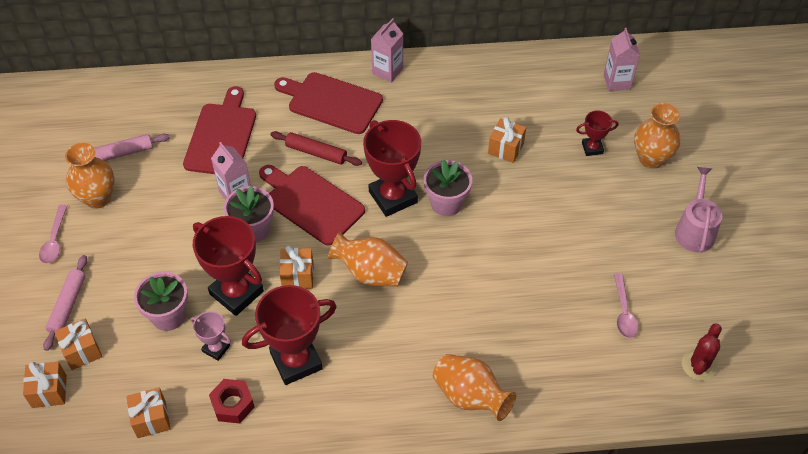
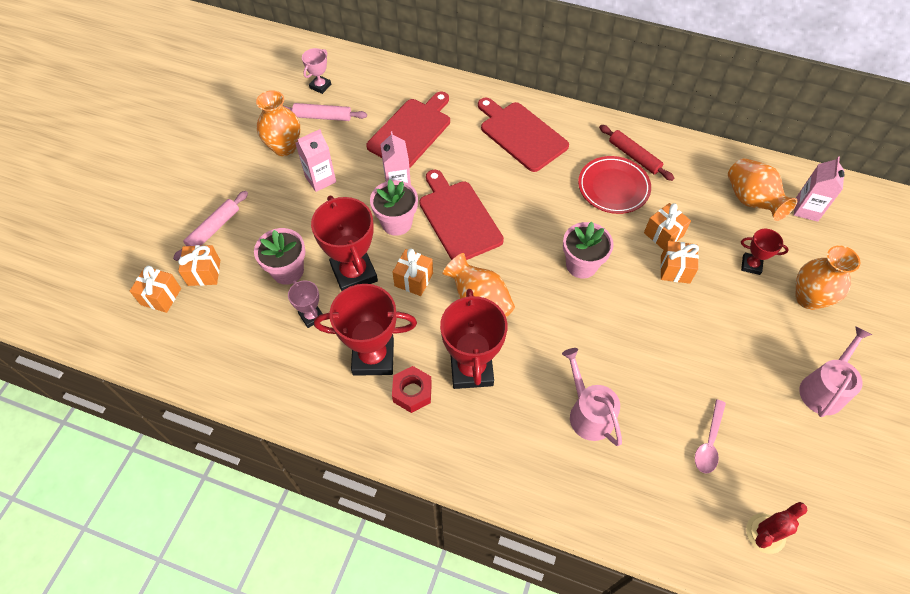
camera: 25 degrees right, 5 degrees up
pink spoon [39,205,67,264] -> none
orange gift [126,388,170,438] -> orange gift moved to [660,241,699,284]
red nut [209,379,254,424] -> red nut moved to [392,366,432,413]
red rolling pin [270,131,362,166] -> red rolling pin moved to [599,125,674,181]
red trophy [363,120,421,217] -> red trophy moved to [440,289,508,389]
pink carton [371,18,403,83] -> pink carton moved to [296,129,336,192]
orange vase [433,354,516,421] -> orange vase moved to [728,158,797,221]
none -> pink trophy [302,48,331,94]
none -> pink watering can [562,348,622,446]
none -> red plate [578,156,651,214]

